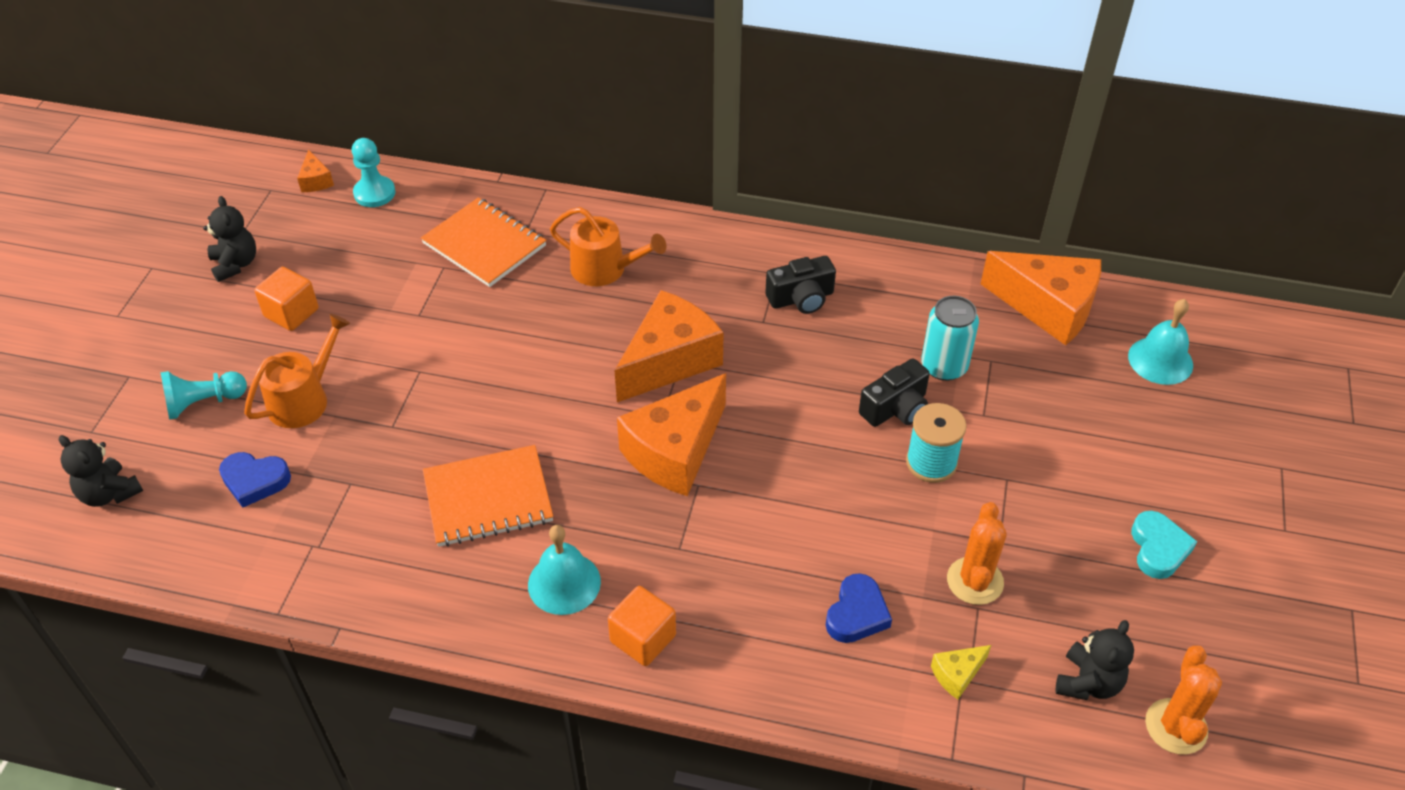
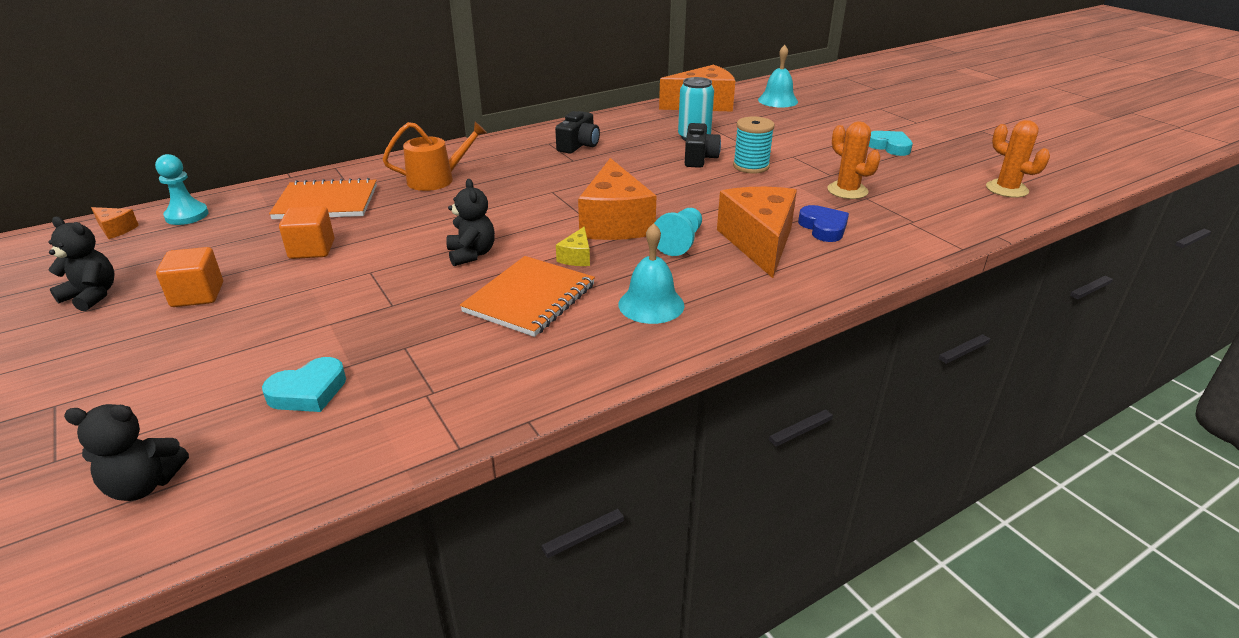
camera: 45 degrees left, 15 degrees down
turquoise pawn [161,371,247,420] -> turquoise pawn moved to [654,208,702,256]
blue heart [219,452,291,508] -> turquoise heart [262,357,346,412]
orange watering can [244,314,350,428] -> none
orange cube [608,586,676,666] -> orange cube moved to [279,206,335,259]
orange cheese [614,290,724,402] -> orange cheese moved to [717,187,797,278]
yellow cheese [931,645,991,700] -> yellow cheese moved to [556,227,590,266]
black teddy bear [1056,620,1134,700] -> black teddy bear moved to [446,179,495,266]

